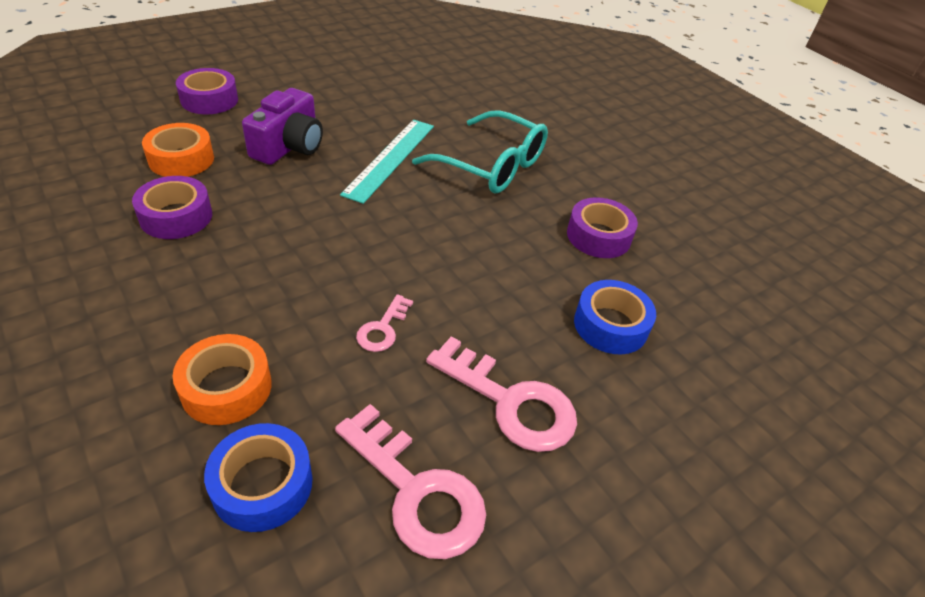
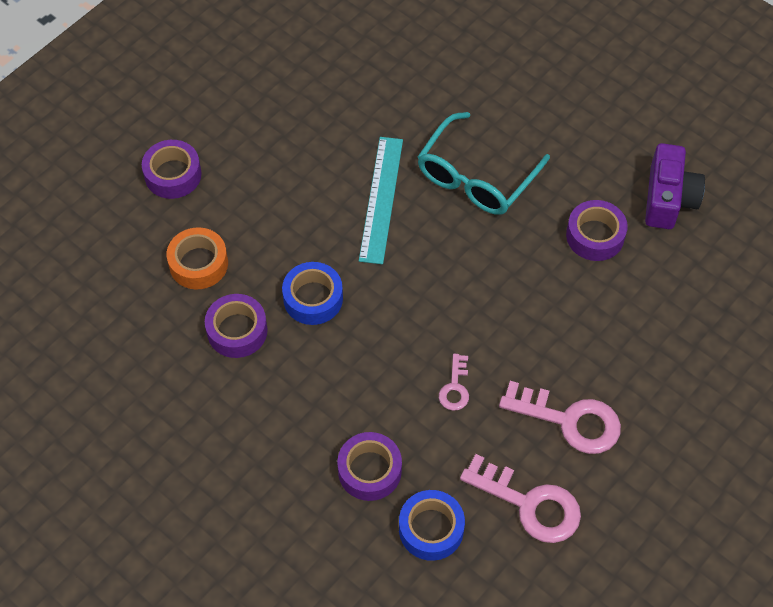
camera: 10 degrees left, 15 degrees up
orange tape [173,334,272,425] -> purple tape [337,432,402,501]
purple camera [242,88,323,165] -> purple camera moved to [645,143,705,229]
turquoise glasses [412,110,548,194] -> turquoise glasses turned 105 degrees clockwise [418,112,550,215]
blue tape [574,280,656,354] -> blue tape moved to [282,262,343,325]

